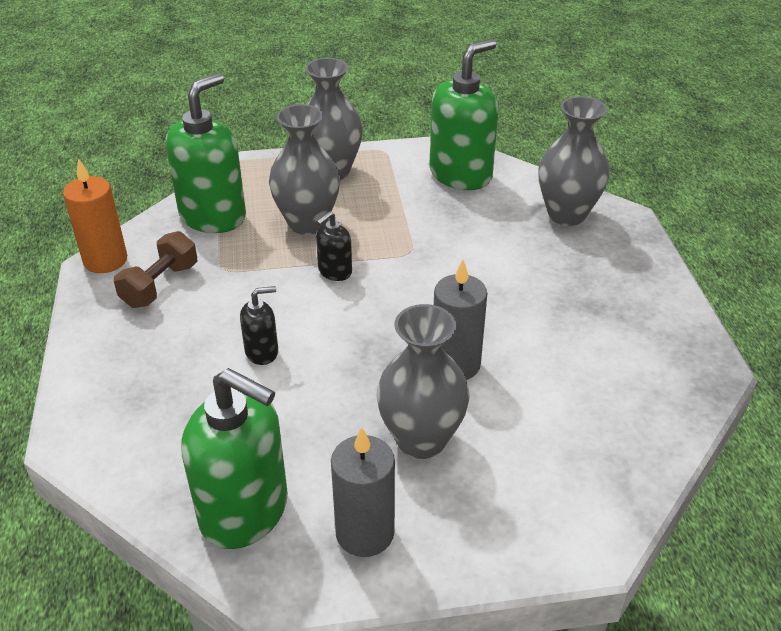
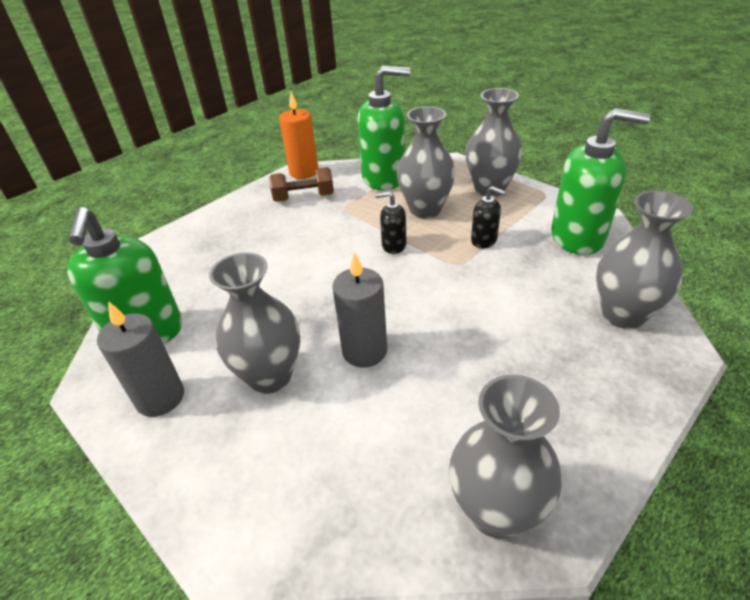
camera: 55 degrees right, 0 degrees up
black soap dispenser [240,286,278,365] -> black soap dispenser moved to [471,186,506,248]
none -> grey vase [449,375,562,539]

